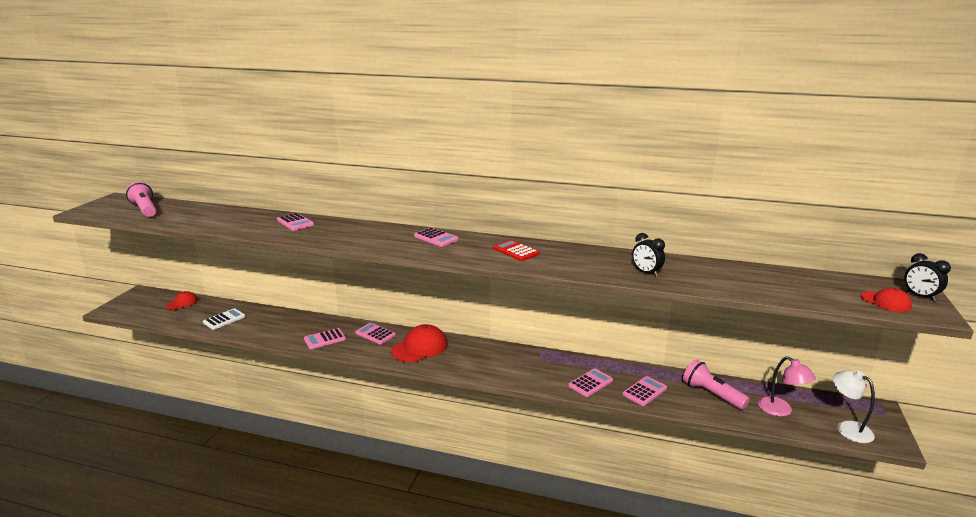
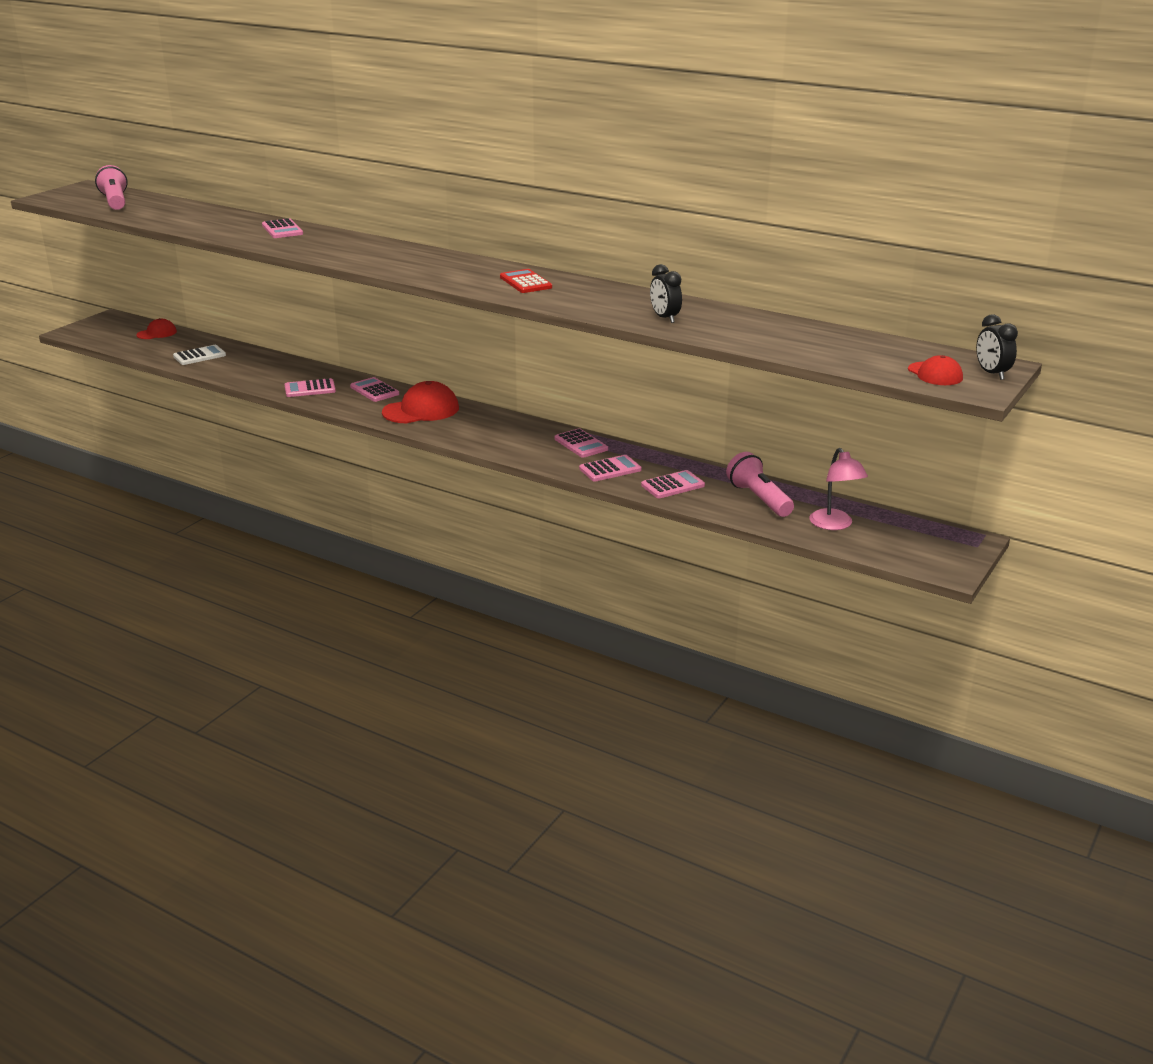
camera: 15 degrees right, 5 degrees up
pink calculator [414,227,459,247] -> pink calculator moved to [554,428,608,458]
white lamp [833,370,875,443] -> none

